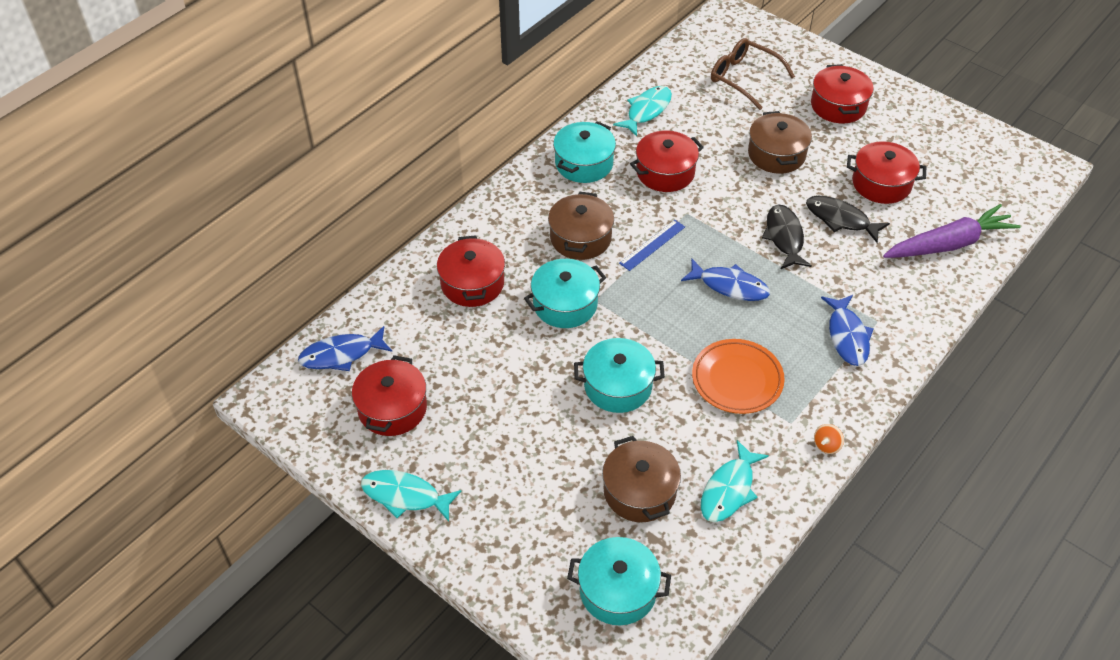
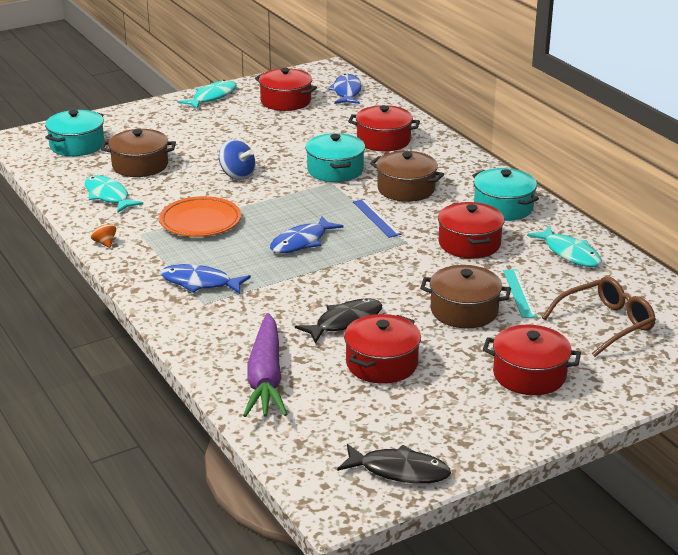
camera: 110 degrees right, 20 degrees down
turquoise pot [574,338,665,413] -> blue spinning top [219,139,255,180]
black fish [762,204,812,269] -> black fish moved to [337,444,451,484]
none -> turquoise ruler [503,269,538,318]

